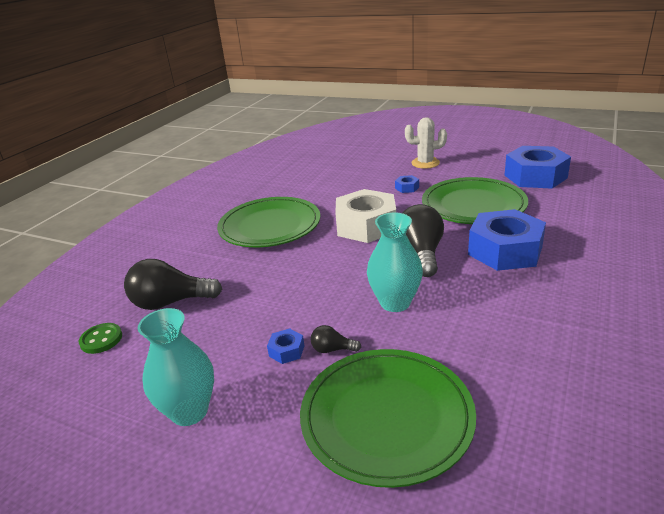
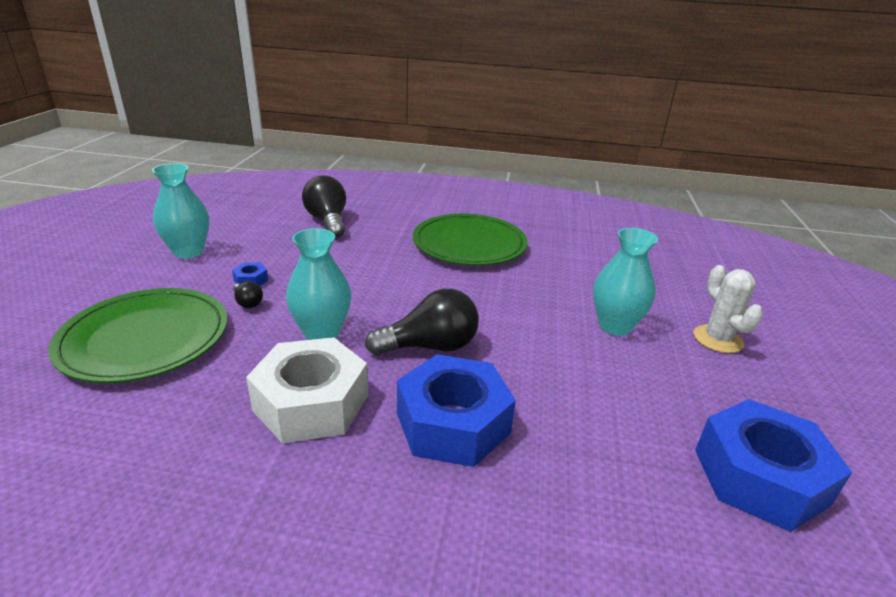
camera: 70 degrees right, 0 degrees up
green button [79,323,122,354] -> none
black light bulb [311,325,361,353] -> black light bulb turned 150 degrees clockwise [233,281,263,308]
white nut [335,189,396,243] -> white nut moved to [246,337,368,443]
blue nut [395,175,419,193] -> turquoise vase [593,228,658,336]
green plate [422,177,528,224] -> none

